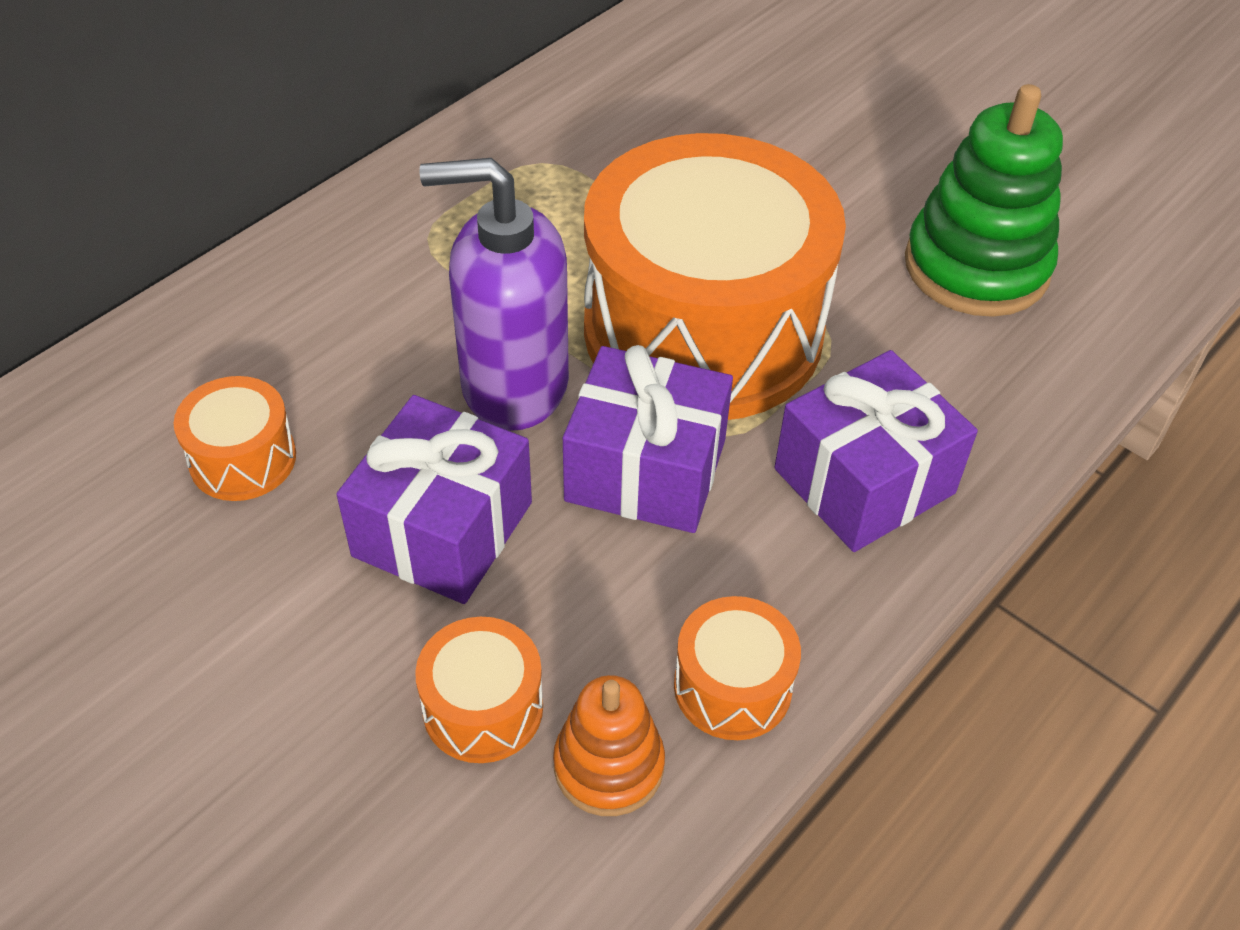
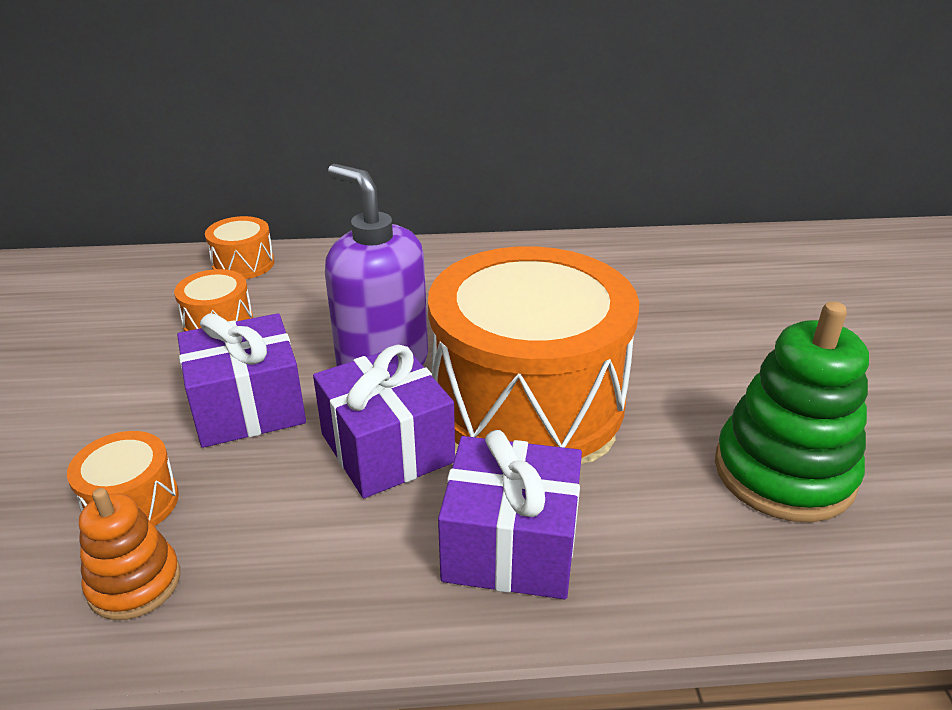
camera: 45 degrees right, 15 degrees down
orange drum [674,596,801,740] -> orange drum moved to [205,216,274,279]

